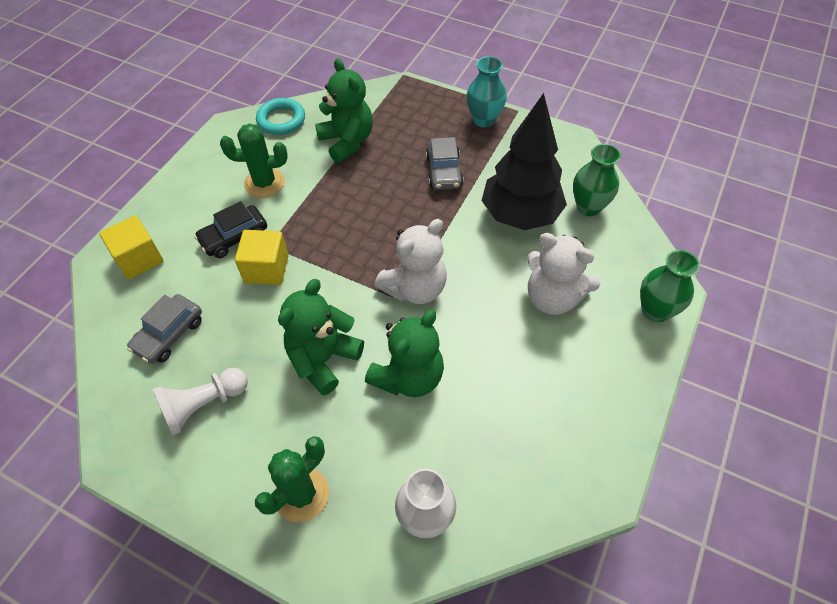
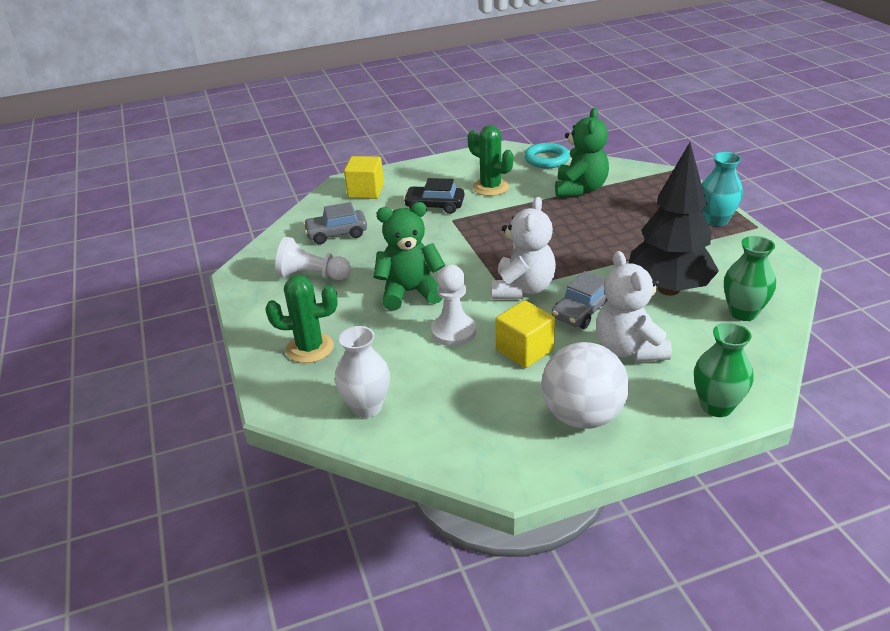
camera: 45 degrees right, 20 degrees down
yellow cube [235,230,289,285] -> yellow cube moved to [496,300,555,368]
green teddy bear [365,310,444,397] -> white pawn [431,265,476,346]
white teddy bear [374,219,447,304] -> white teddy bear turned 75 degrees counterclockwise [491,197,556,299]
grey car [426,137,464,190] -> grey car moved to [552,271,608,329]
none -> white ball [541,342,629,429]

